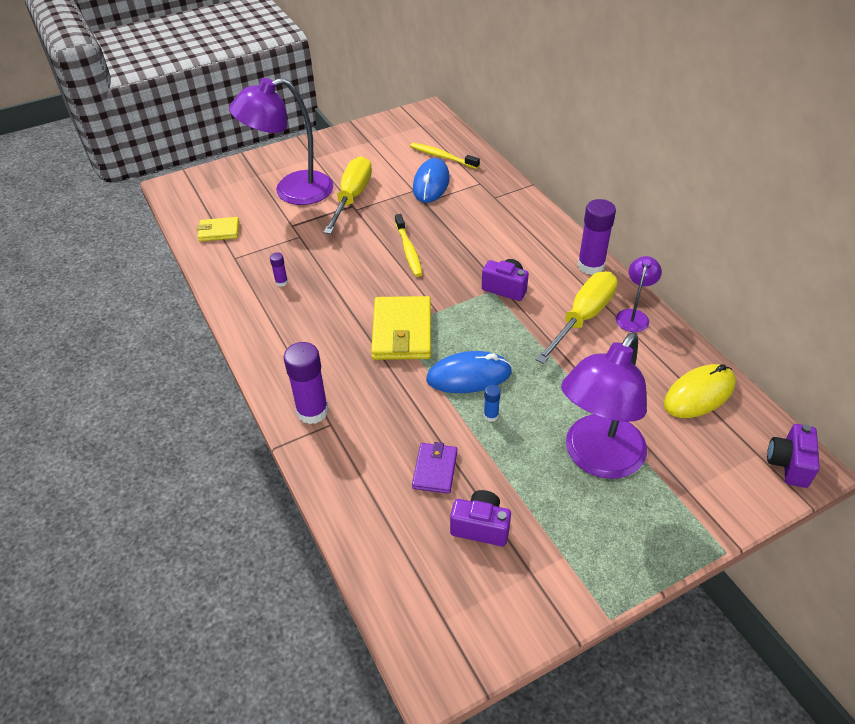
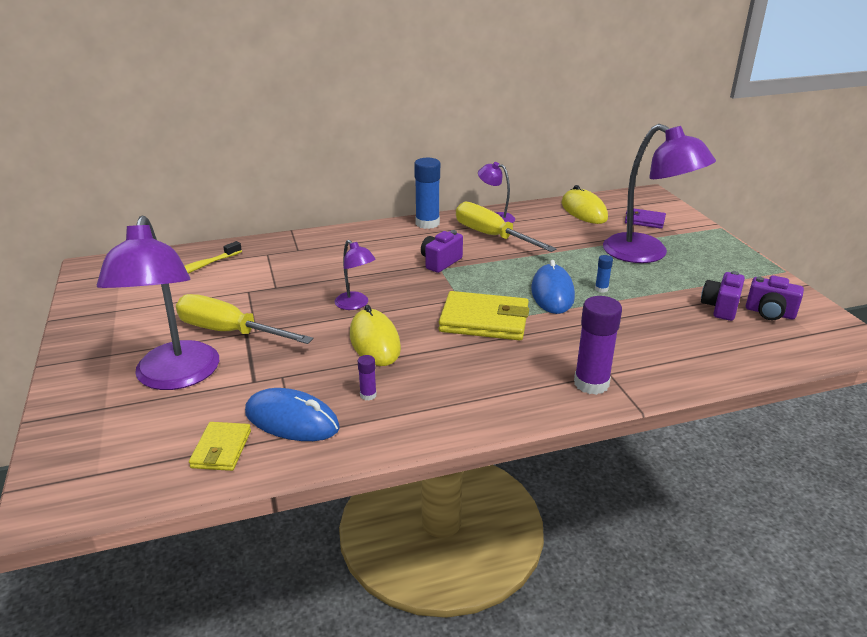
camera: 80 degrees left, 15 degrees down
yellow toothbrush [395,214,422,277] -> purple lamp [335,240,376,310]
purple wallet [412,442,457,494] -> purple wallet moved to [625,208,666,229]
blue mouse [413,158,450,203] -> blue mouse moved to [245,388,340,441]
purple glue stick [577,199,616,275] -> blue glue stick [414,158,440,229]
purple camera [767,424,820,488] -> purple camera moved to [746,275,804,320]
none -> yellow mouse [350,305,401,366]

